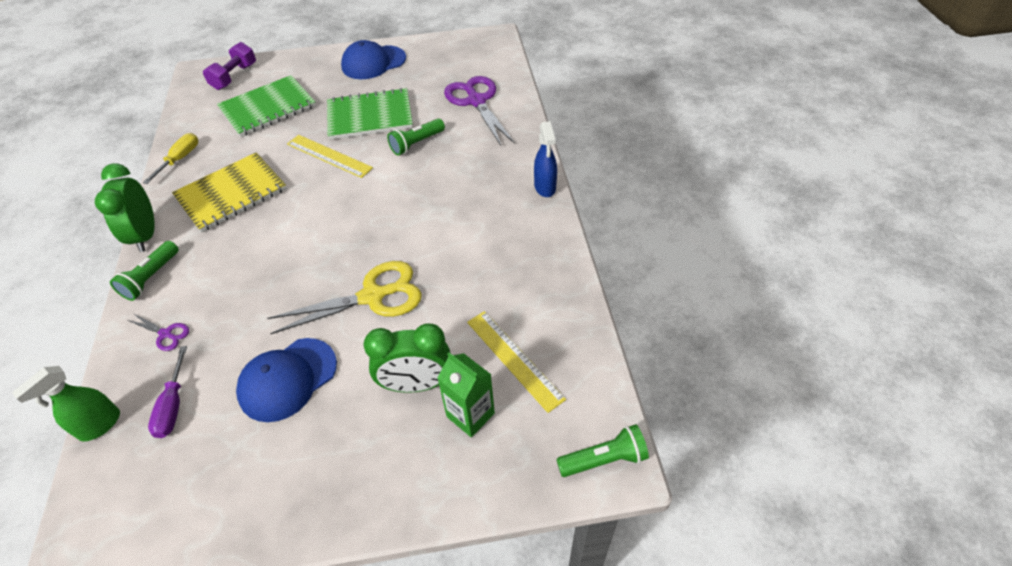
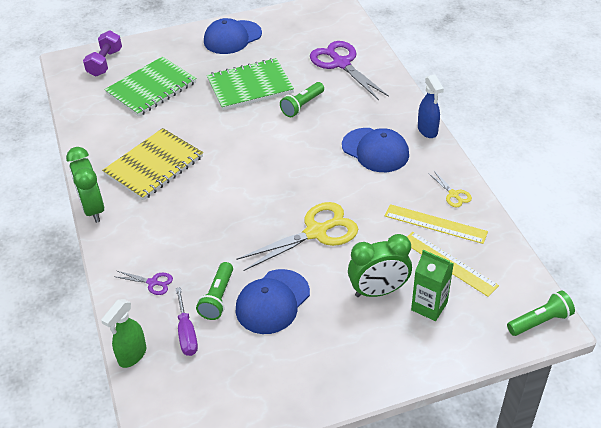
camera: 10 degrees left, 5 degrees down
green flashlight [110,241,179,301] -> green flashlight moved to [196,262,233,320]
yellow screwdriver [143,133,198,184] -> none
yellow ruler [287,135,373,178] -> yellow ruler moved to [385,204,488,244]
none -> blue cap [342,128,409,172]
none -> yellow scissors [428,170,472,208]

